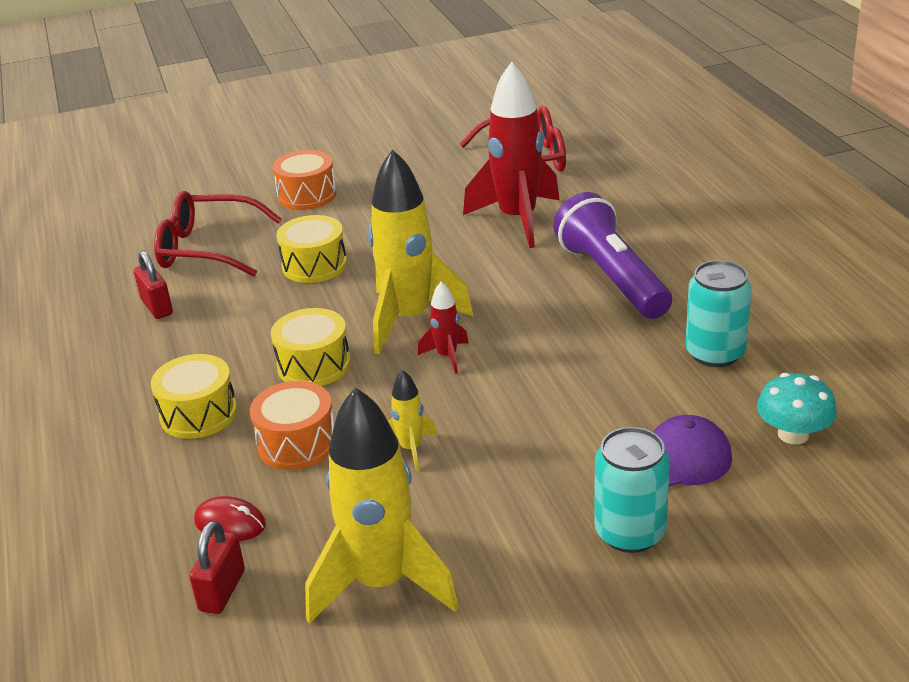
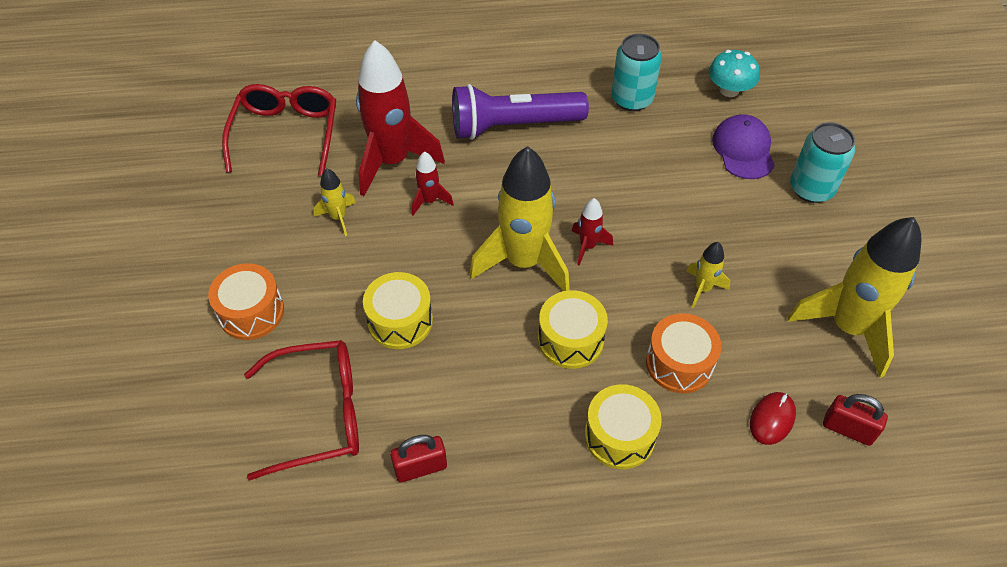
camera: 80 degrees left, 20 degrees up
red glasses [154,191,282,276] -> red glasses turned 120 degrees counterclockwise [244,340,359,481]
none -> yellow rocket [314,169,356,236]
none -> red rocket [412,151,454,215]

